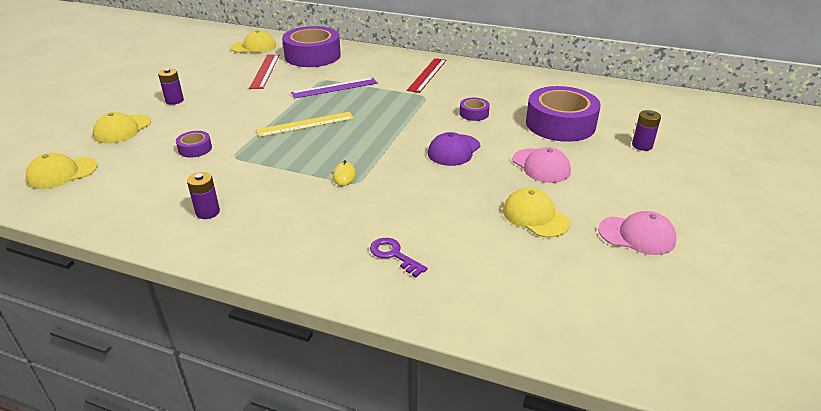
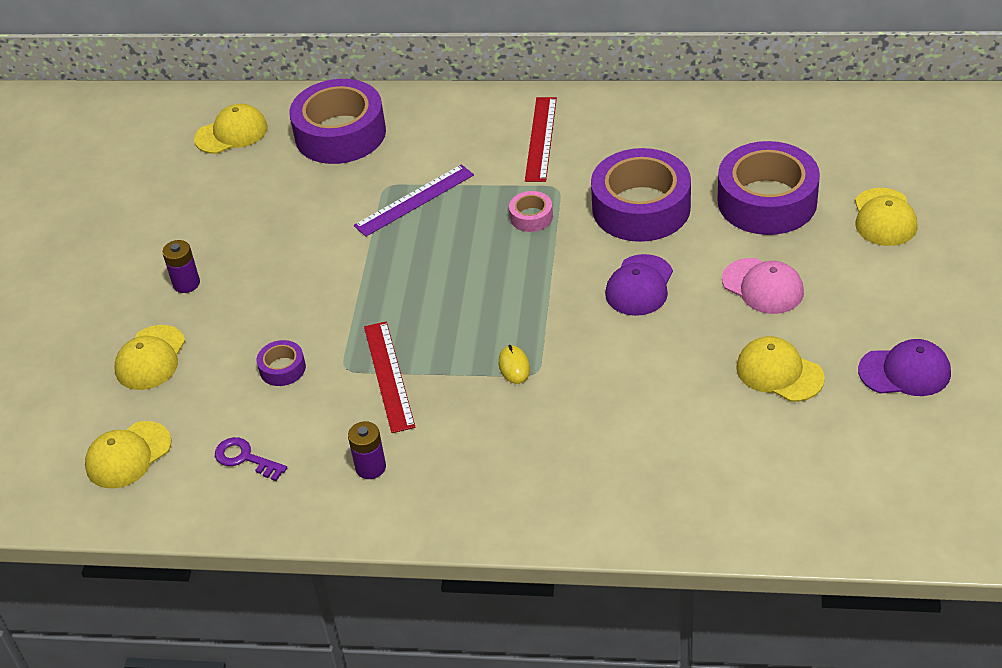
camera: 10 degrees left, 10 degrees up
red ruler [249,55,280,89] -> red ruler moved to [364,321,416,433]
yellow ruler [257,112,354,137] -> none
purple key [370,238,428,277] -> purple key moved to [215,437,287,481]
purple tape [460,98,490,121] -> purple tape [591,148,691,242], size x2.28
pink cap [598,211,677,255] -> purple cap [858,339,951,396]
purple battery [632,110,661,151] -> yellow cap [855,188,918,246]
none -> pink tape [509,191,553,232]

